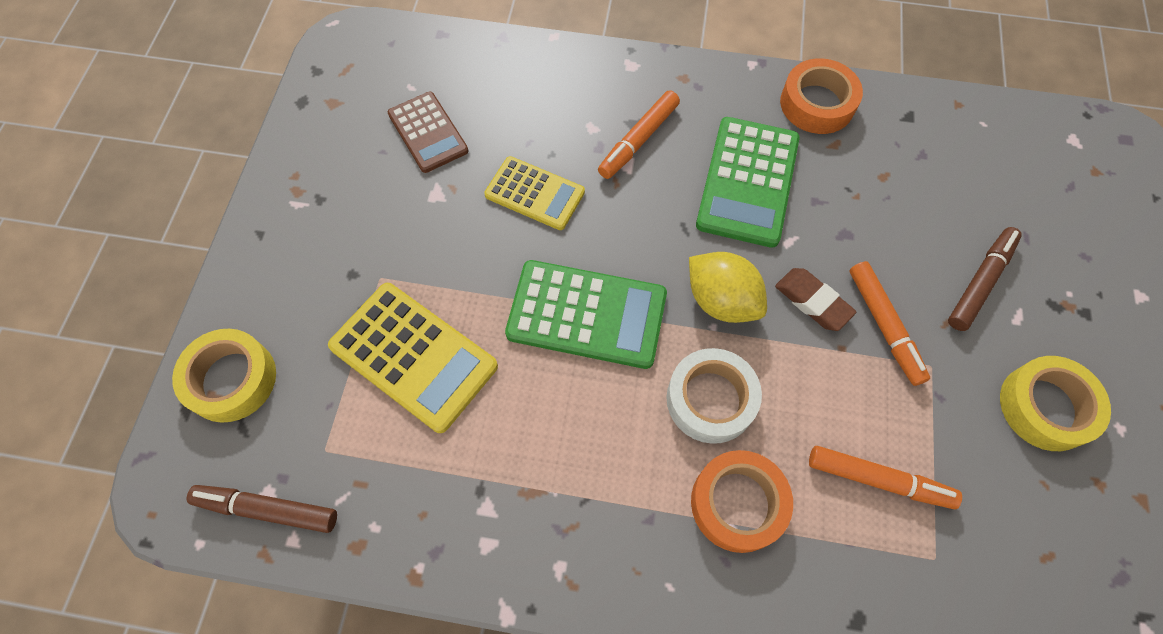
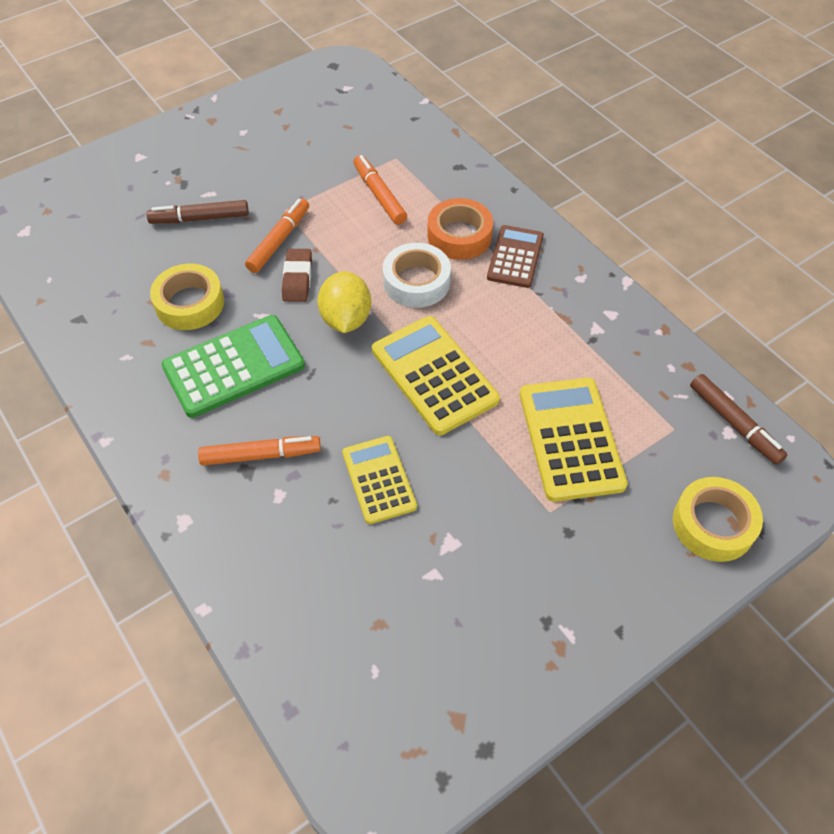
camera: 135 degrees left, 10 degrees down
brown calculator [388,92,469,173] -> brown calculator moved to [487,225,544,288]
green calculator [505,260,667,369] -> yellow calculator [372,316,500,435]
orange tape [780,58,863,134] -> none
yellow tape [1000,356,1111,451] -> yellow tape moved to [150,264,224,330]

